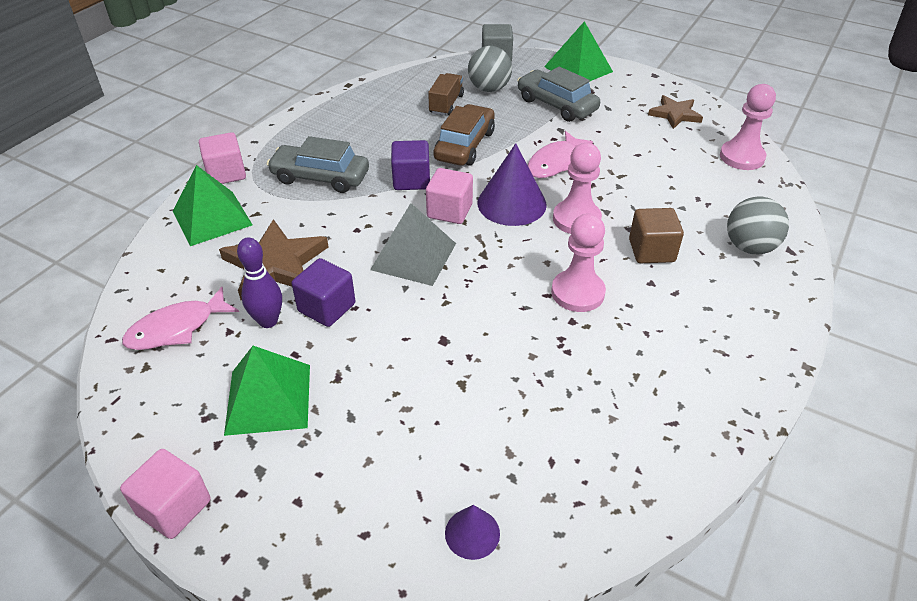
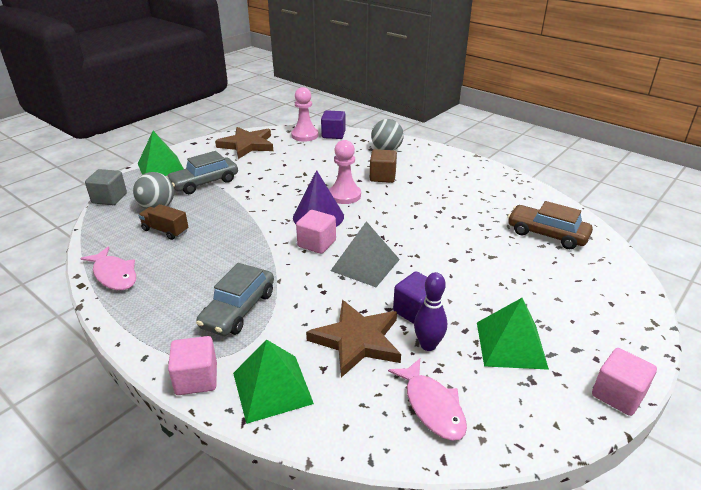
camera: 80 degrees left, 10 degrees down
purple cube [391,140,430,190] -> purple cube moved to [321,110,346,139]
brown car [433,104,495,166] -> brown car moved to [508,201,593,249]
purple cone [445,505,500,560] -> none
pink fish [528,131,593,178] -> pink fish moved to [80,246,136,290]
pink pawn [551,214,606,312] -> none
brown star [648,95,703,129] -> brown star [215,127,273,159], size x1.62

